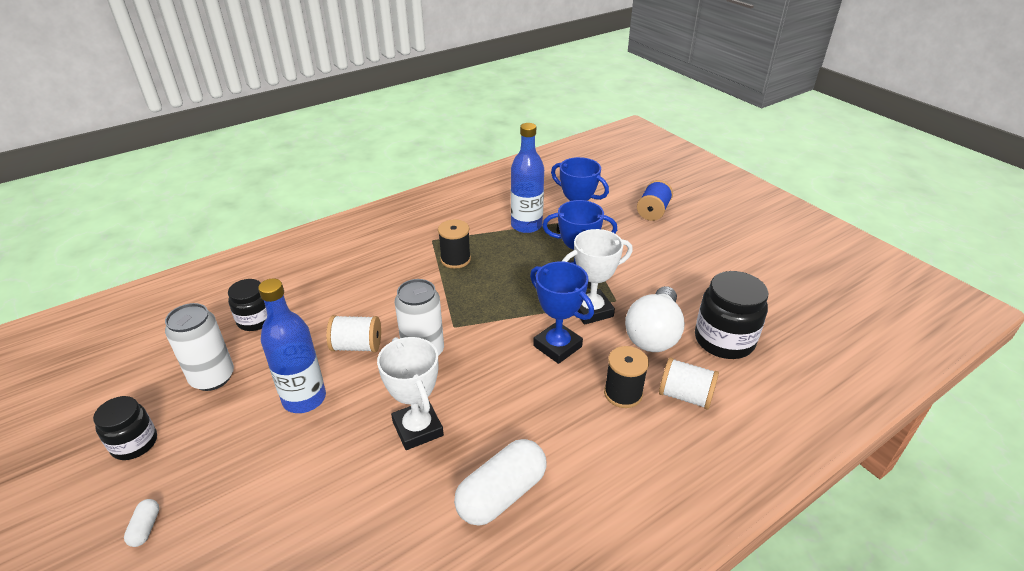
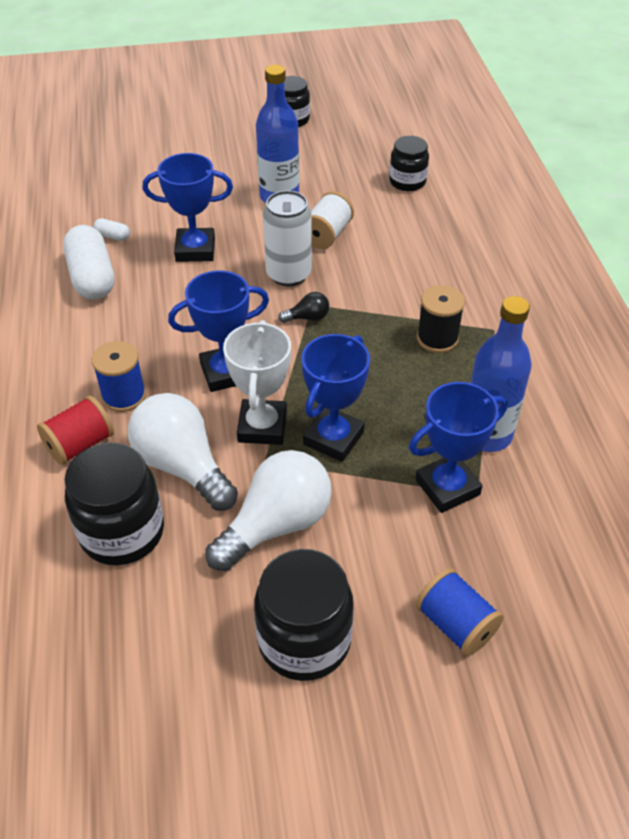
camera: 115 degrees right, 10 degrees up
white capsule [124,499,159,547] -> white capsule moved to [93,218,130,241]
white can [165,303,234,391] -> none
white trophy [377,337,444,450] -> blue trophy [142,153,233,262]
black spool [604,346,649,408] -> blue spool [92,341,146,412]
white spool [659,357,719,409] -> red spool [37,396,114,465]
none -> white light bulb [205,450,332,571]
none -> black jar [254,549,354,681]
none -> black light bulb [278,292,329,323]

